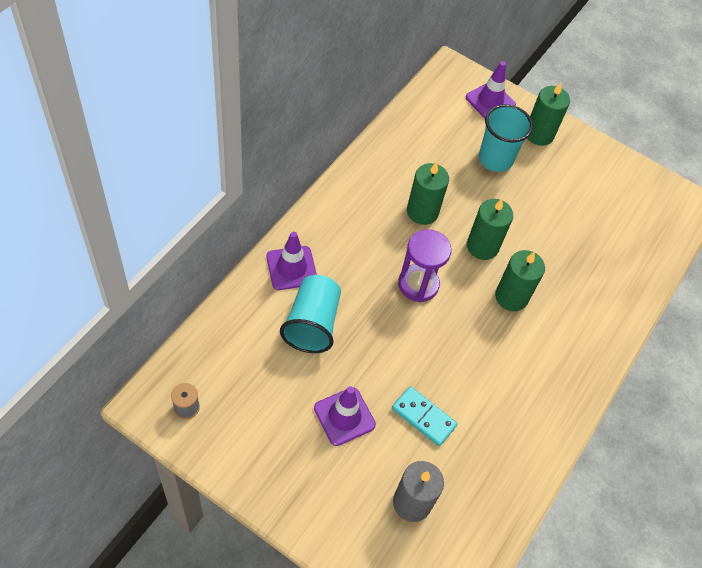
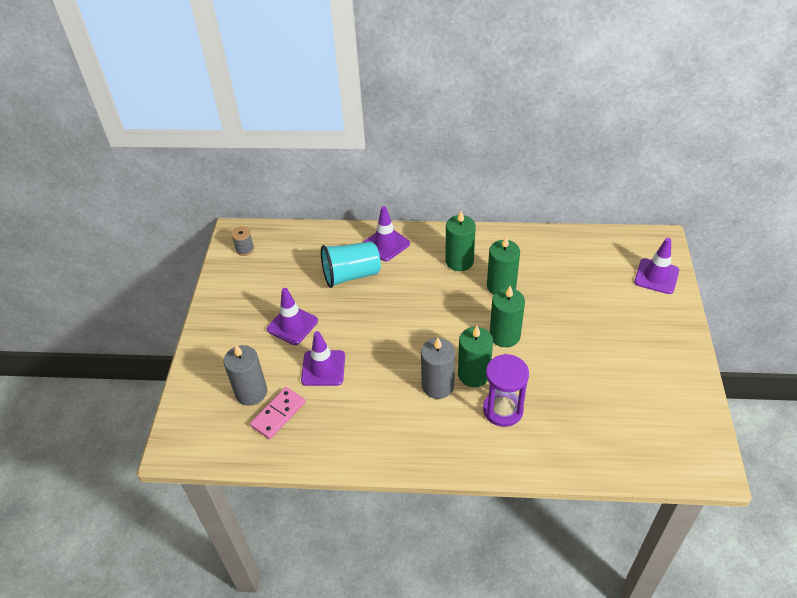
camera: 70 degrees right, 10 degrees down
turquoise domino [392,386,457,446] -> purple traffic cone [301,331,345,386]
purple hourglass [398,229,452,302] -> purple hourglass moved to [483,354,529,427]
turquoise cup [479,104,533,172] -> none
green candle [527,83,570,146] -> green candle moved to [445,211,476,271]
none -> pink domino [250,387,306,439]
none -> grey candle [421,338,455,399]

